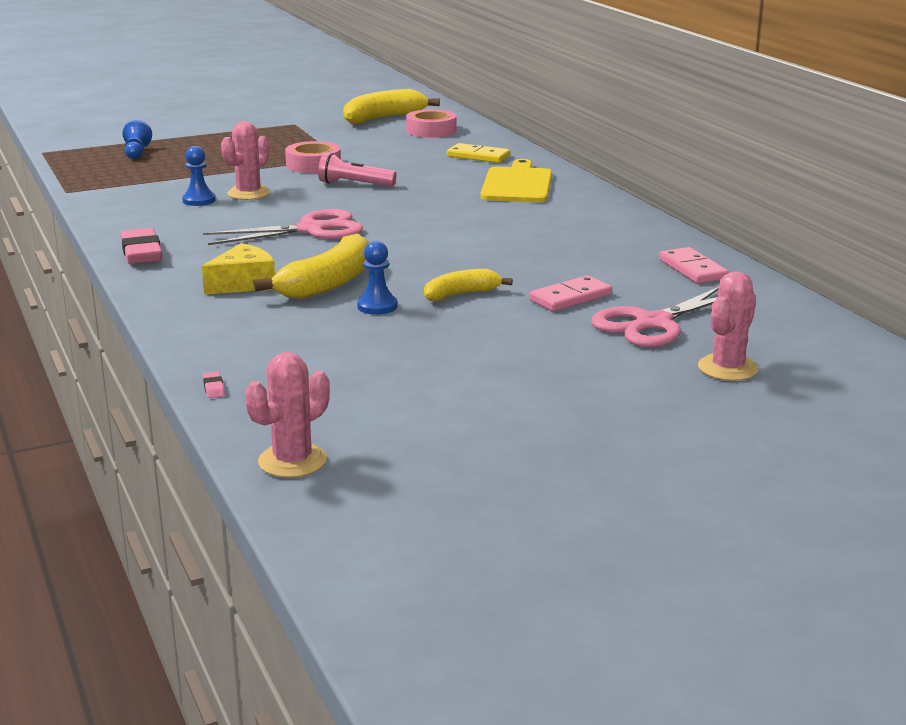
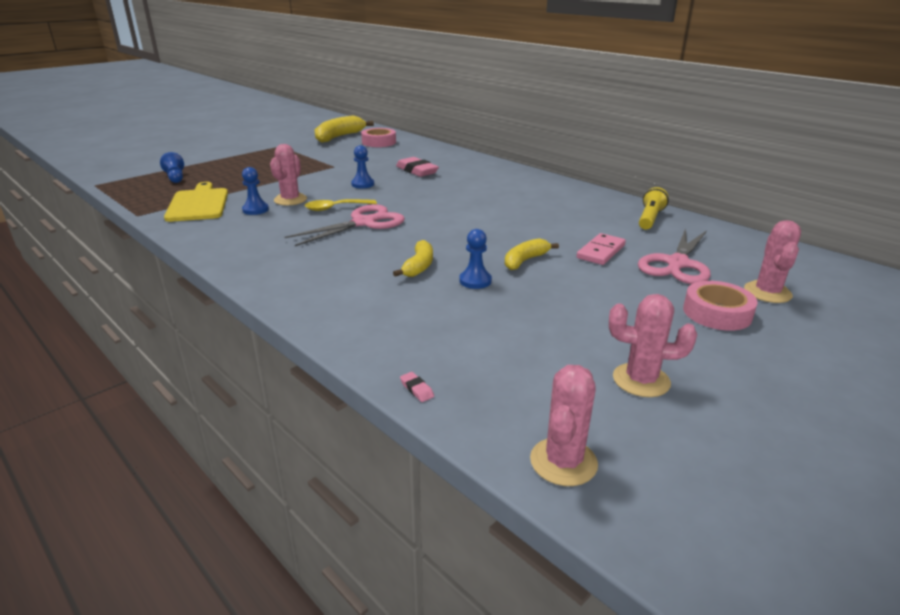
camera: 20 degrees left, 5 degrees up
pink eraser [121,228,162,264] -> pink eraser moved to [396,157,439,177]
yellow cheese [202,243,275,295] -> none
yellow banana [254,233,370,299] -> yellow banana [393,240,433,277], size x0.60
pink tape [285,141,341,173] -> pink tape moved to [683,281,758,331]
pink flashlight [318,153,396,186] -> blue pawn [351,145,374,188]
yellow domino [447,143,510,163] -> none
yellow cutting board [480,159,552,202] -> yellow cutting board moved to [164,182,228,222]
pink domino [659,247,729,284] -> yellow flashlight [639,187,669,230]
none -> yellow spoon [305,199,377,211]
none -> pink cactus [609,294,697,397]

